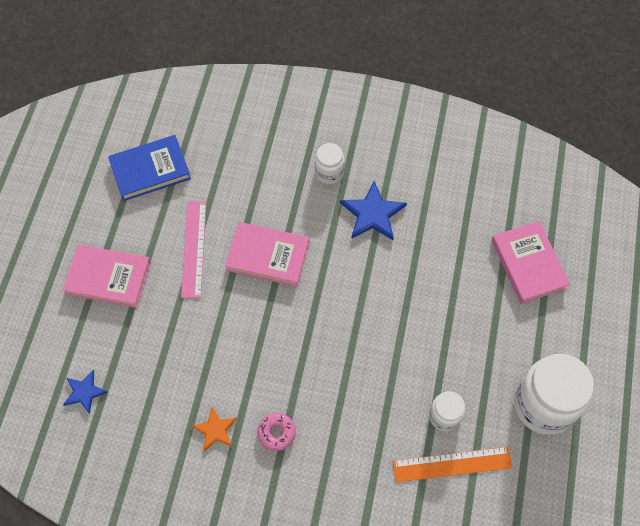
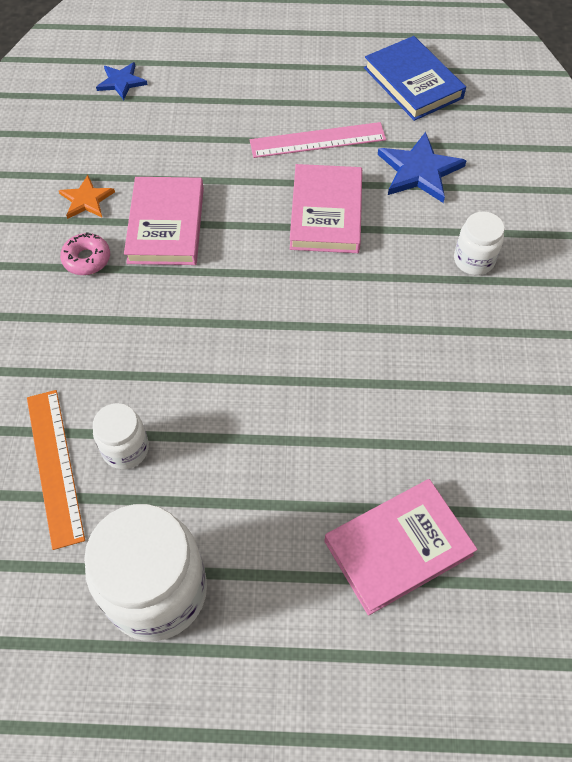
camera: 80 degrees right, 5 degrees down
pink book [63,245,151,308] -> pink book moved to [124,177,204,265]
blue star [340,181,407,240] -> blue star moved to [378,132,467,203]

